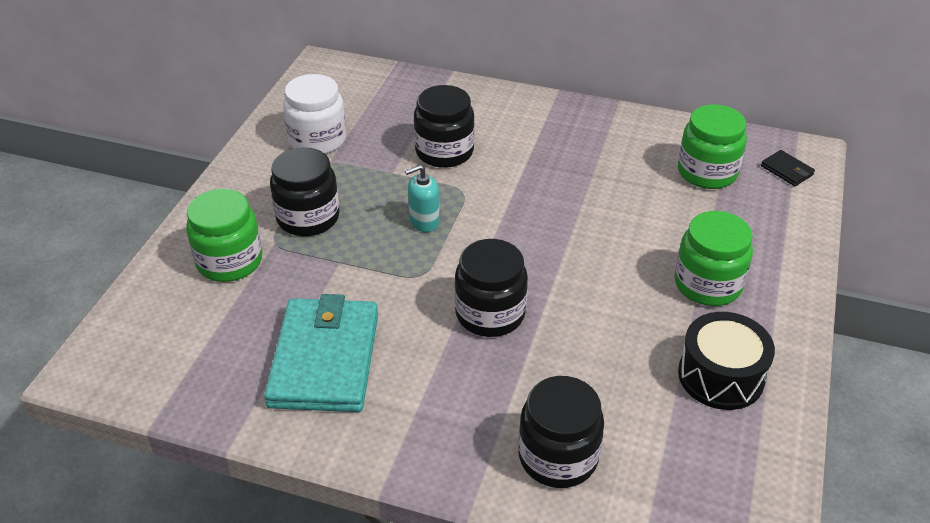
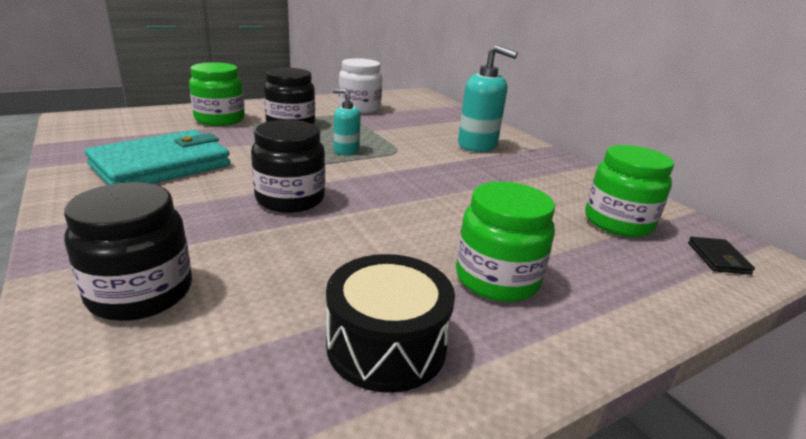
camera: 40 degrees right, 15 degrees down
black jar [414,85,475,168] -> none
none -> turquoise soap dispenser [458,45,518,152]

